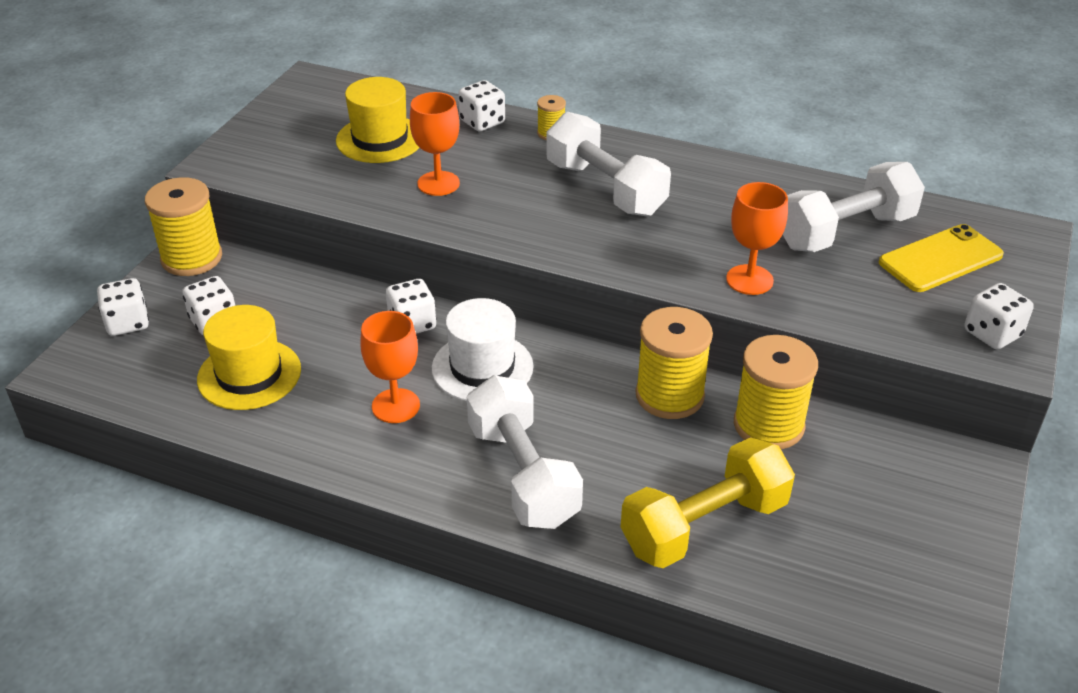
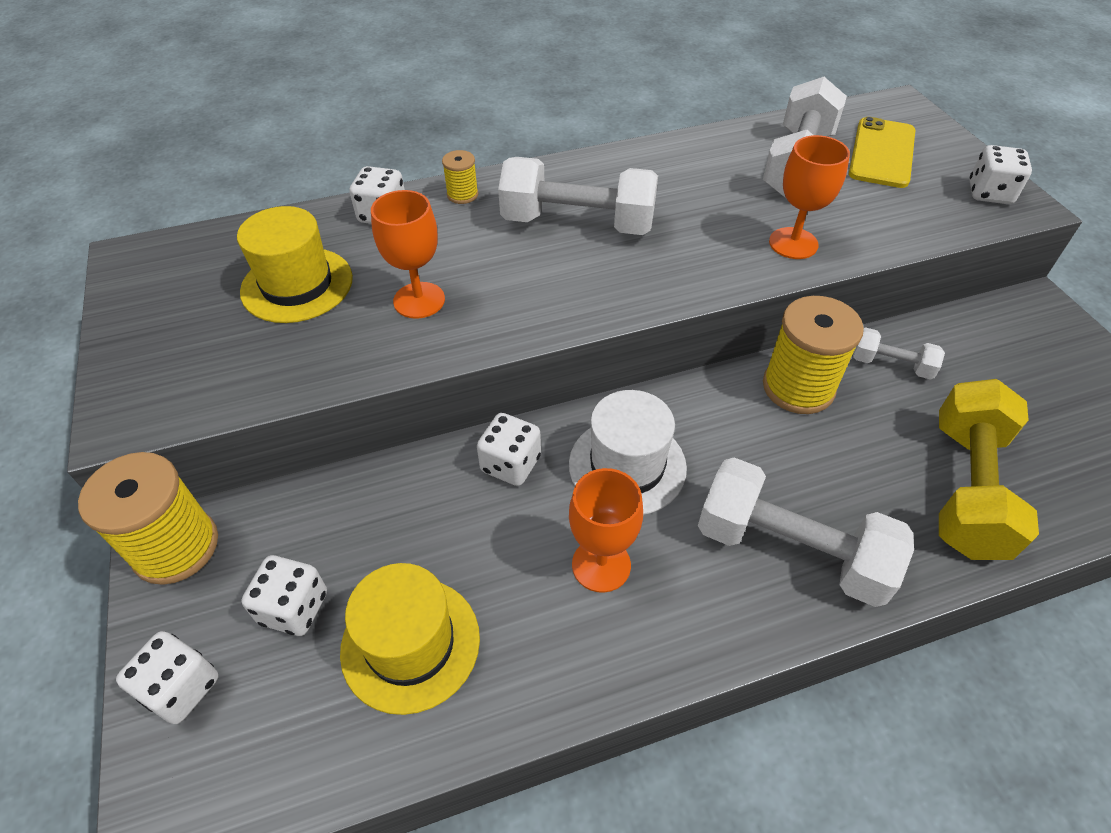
camera: 40 degrees left, 10 degrees up
yellow spool [734,335,818,449] -> white dumbbell [853,327,945,380]

